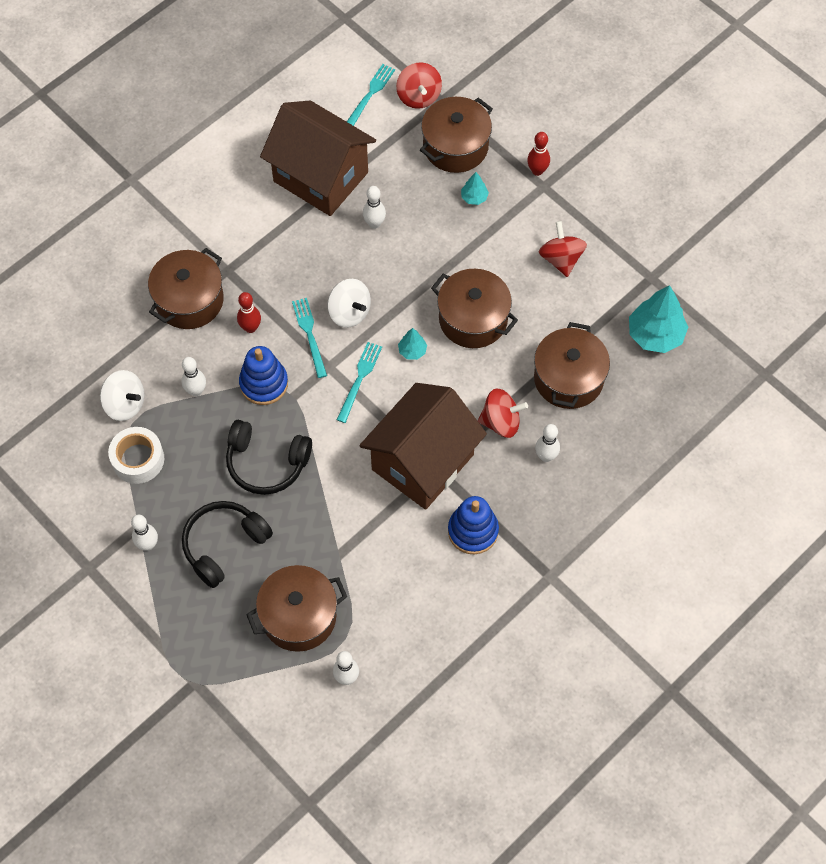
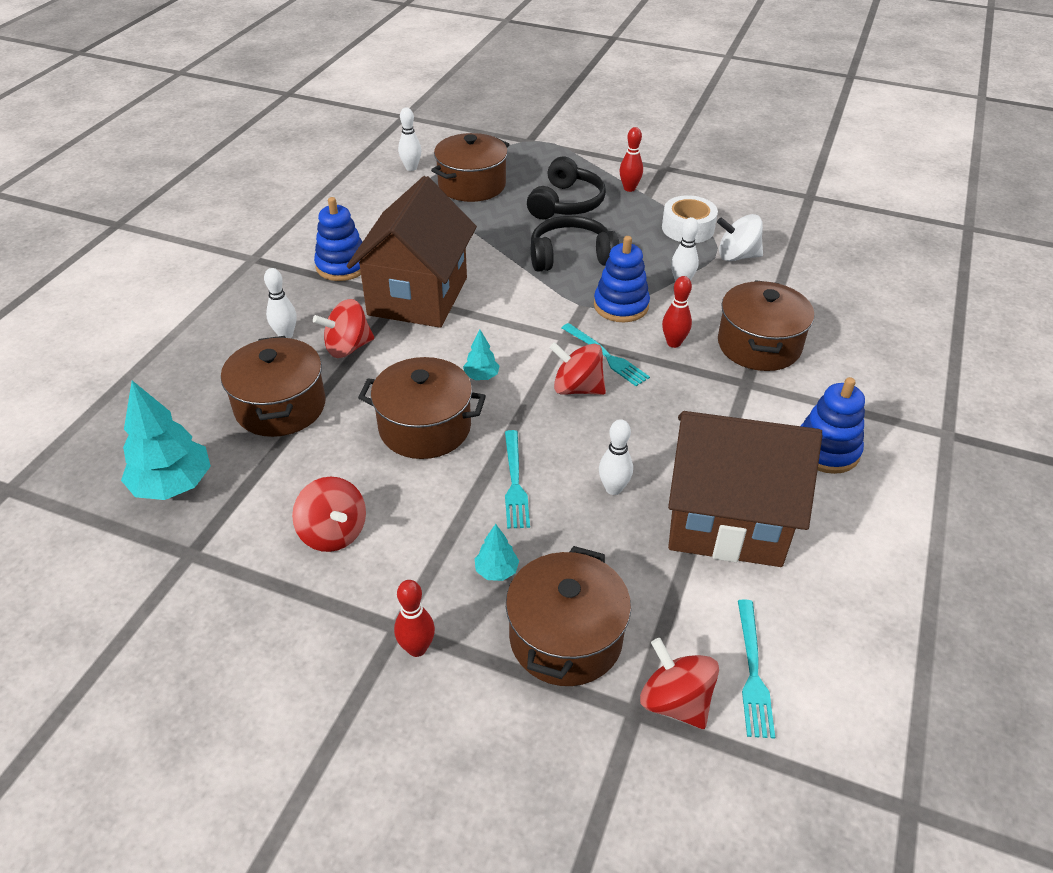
camera: 155 degrees right, 20 degrees down
white bowling pin [131,514,158,551] -> red bowling pin [620,127,643,192]
white spinning top [327,279,371,328] -> red spinning top [550,342,606,395]
turquoise fork [337,342,382,423] -> turquoise fork moved to [505,430,530,529]
none -> blue stacking toy [801,377,865,474]

